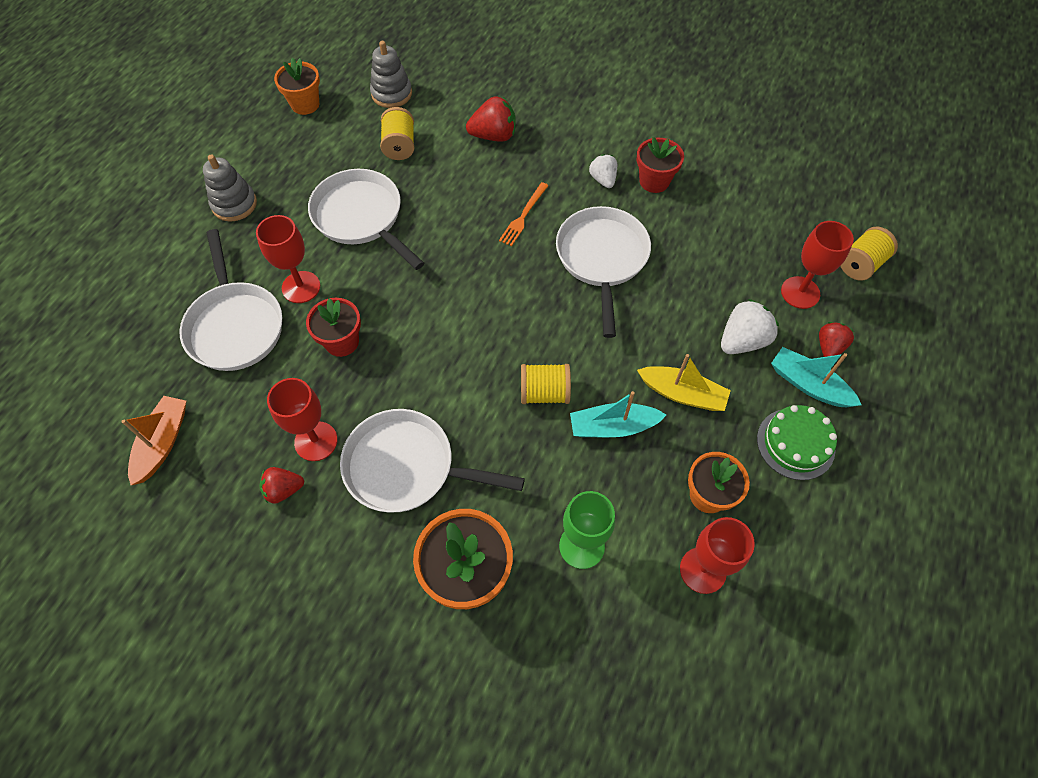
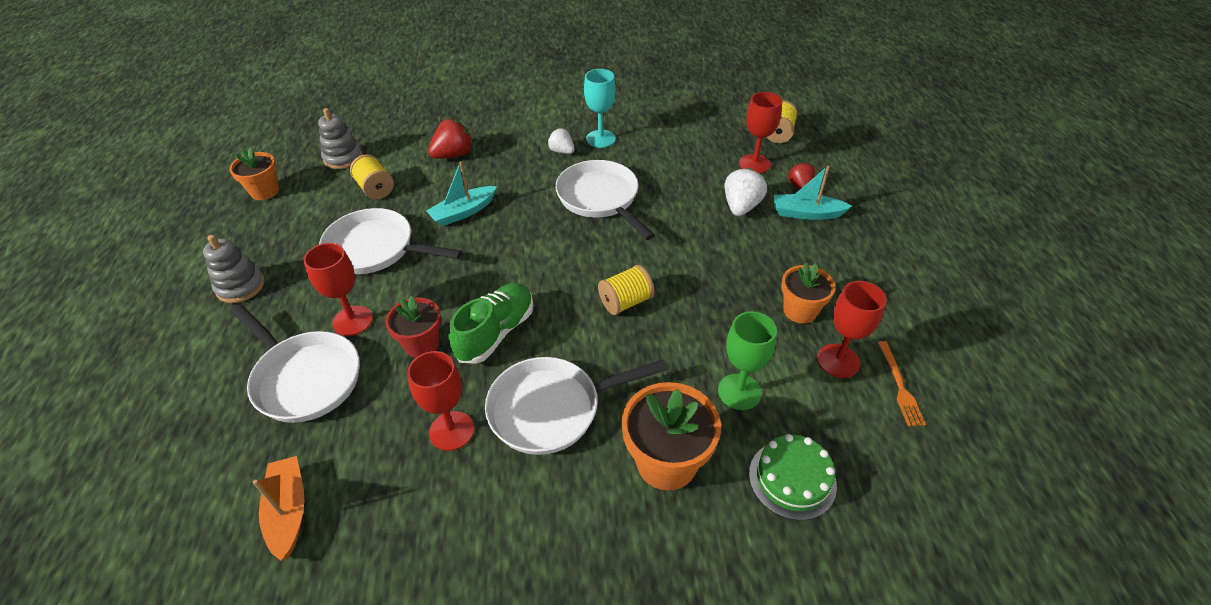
camera: 30 degrees left, 15 degrees down
red strawberry [259,467,304,504] -> none
orange fork [499,182,549,246] -> orange fork moved to [877,341,926,426]
turquoise boat [570,391,666,437] -> turquoise boat moved to [426,161,497,226]
red flower pot [637,137,684,193] -> turquoise goblet [584,69,616,148]
yellow boat [637,354,731,411] -> none
green cake [757,405,837,480] -> green cake moved to [749,434,837,520]
none -> green shoe [449,283,533,364]

